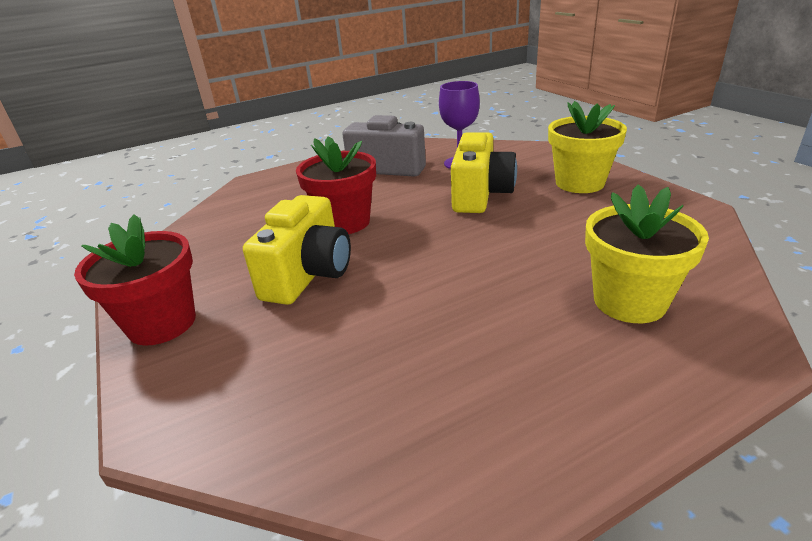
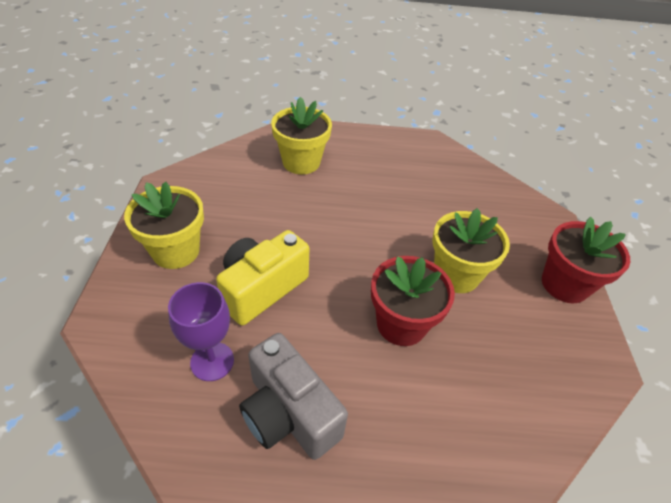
camera: 155 degrees left, 15 degrees up
yellow camera [243,195,351,305] -> yellow flower pot [433,208,510,293]

